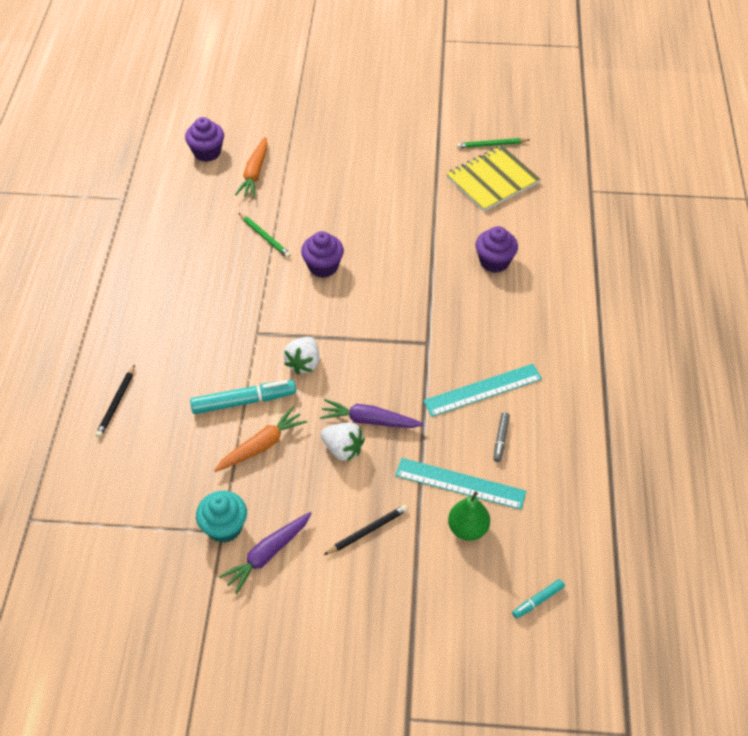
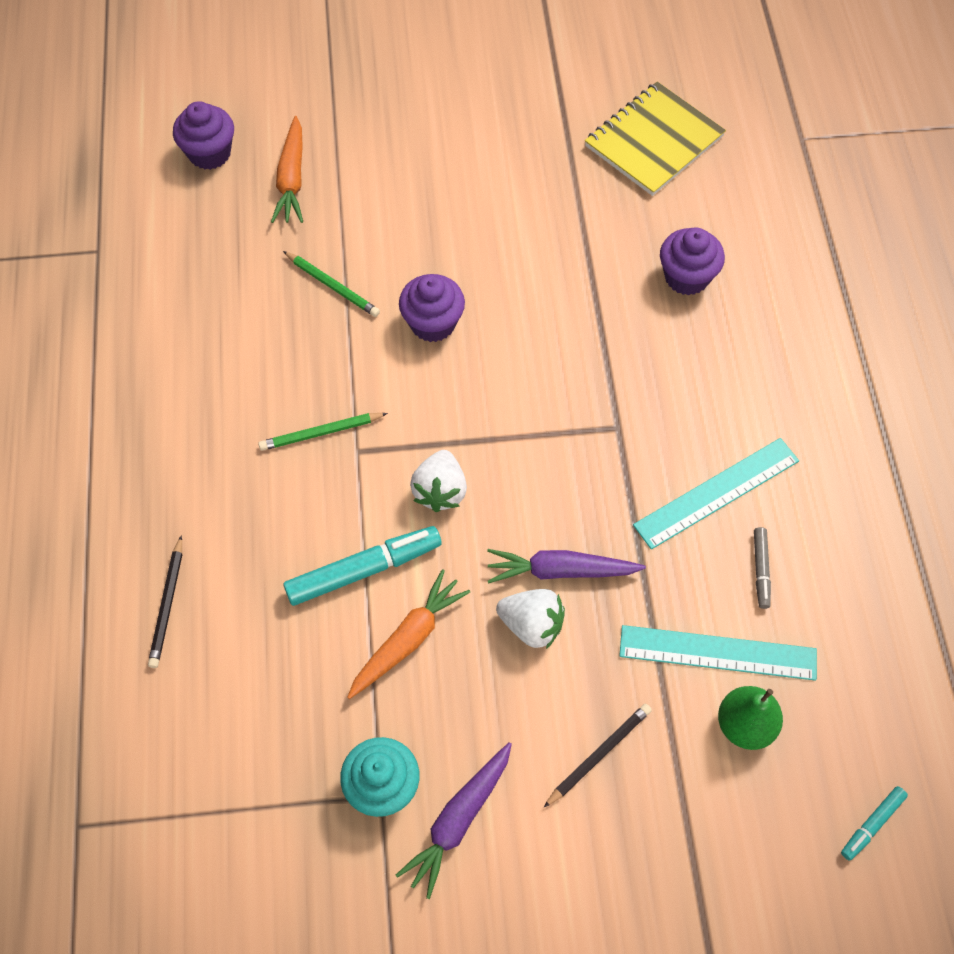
camera: 10 degrees left, 10 degrees up
green pencil [457,138,530,148] -> green pencil moved to [258,413,388,451]

